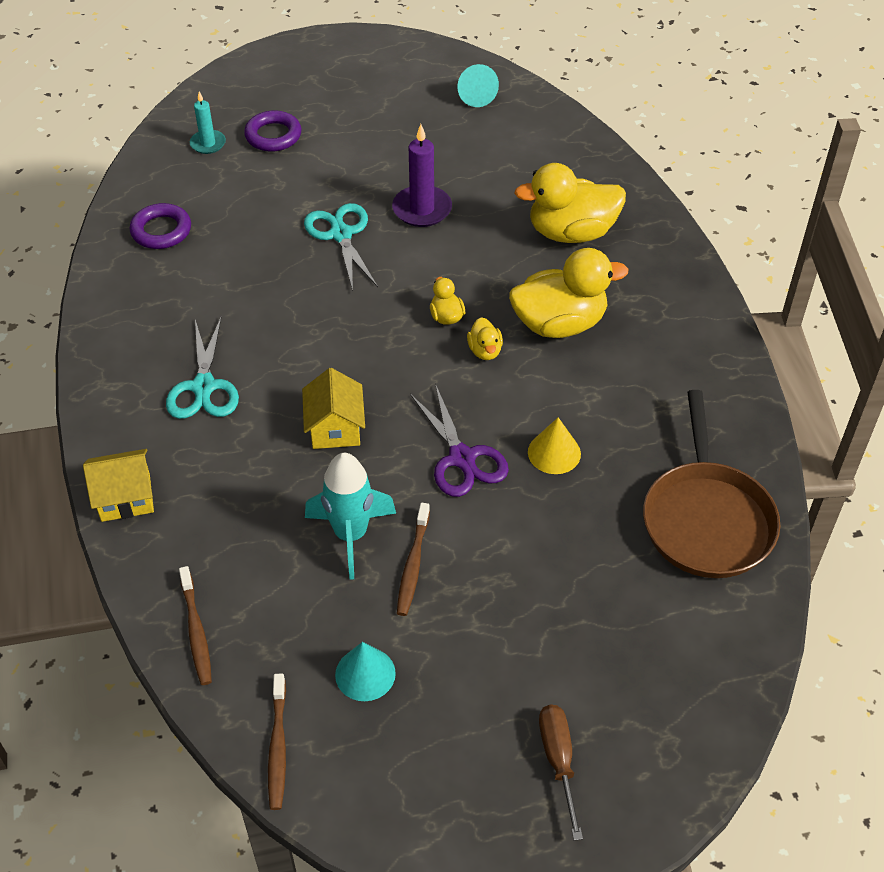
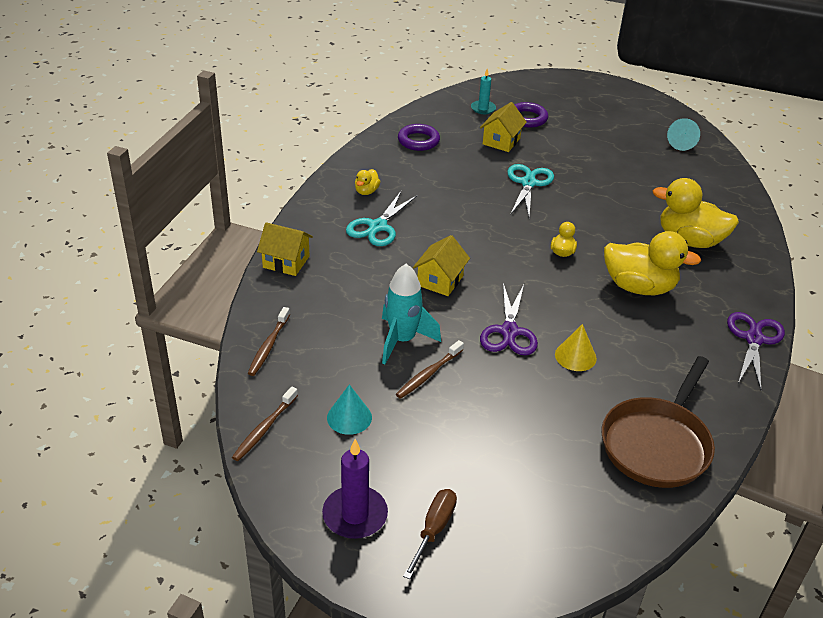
camera: 30 degrees right, 10 degrees down
purple candle [392,124,452,227] -> purple candle moved to [322,439,388,539]
yellow duck [467,317,503,360] -> yellow duck moved to [355,169,381,195]
none -> yellow house [480,102,527,152]
none -> purple scissors [727,312,785,390]

